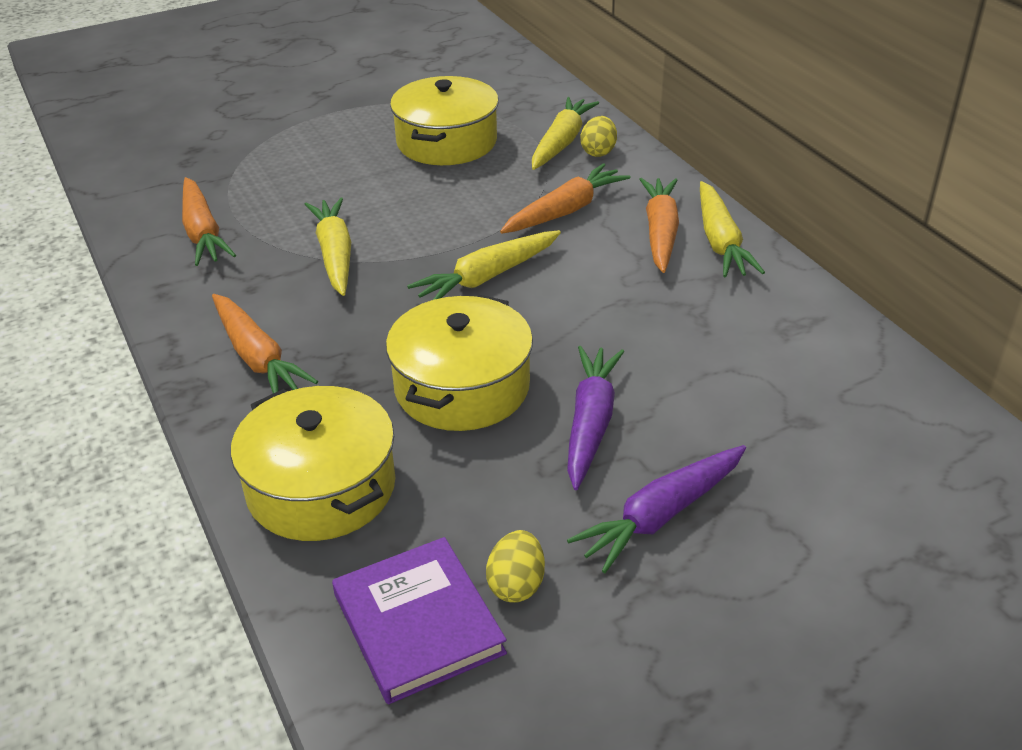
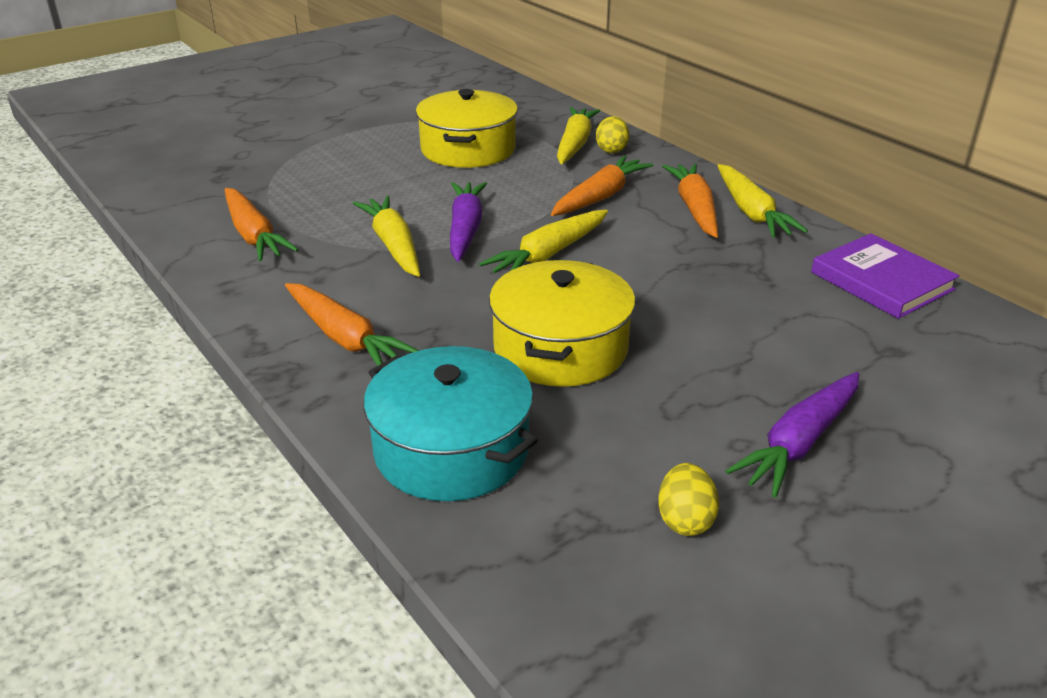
camera: 10 degrees left, 5 degrees down
yellow pot [231,386,396,541] -> turquoise pot [364,346,538,501]
purple book [332,537,507,704] -> purple book moved to [811,233,960,319]
purple carrot [567,346,624,490] -> purple carrot moved to [450,182,487,262]

